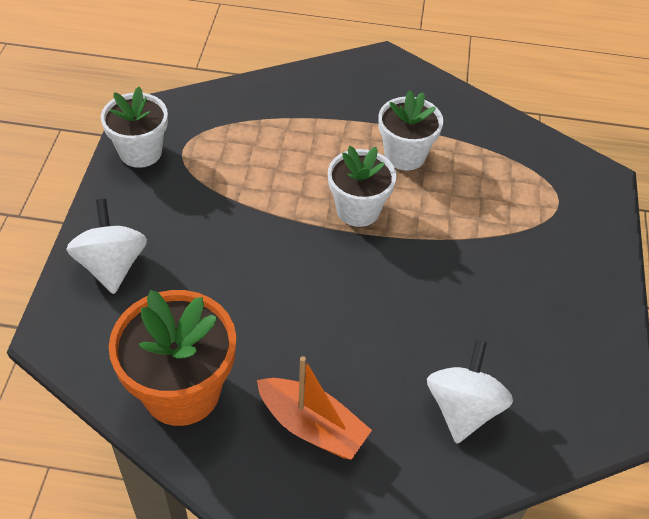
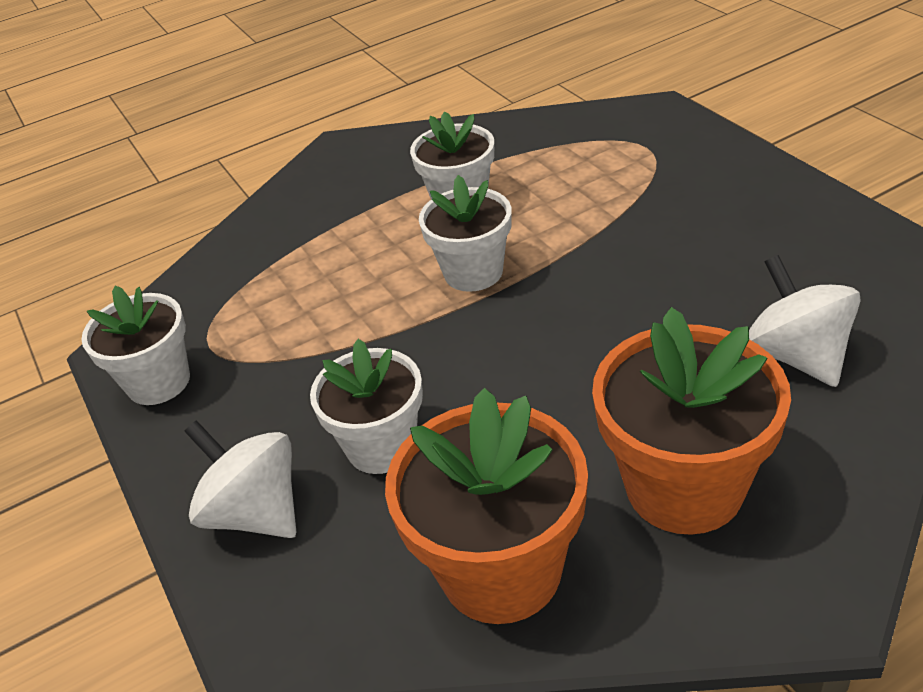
camera: 30 degrees left, 10 degrees down
orange boat [257,356,372,460] -> orange flower pot [592,307,791,535]
none -> white flower pot [310,339,423,474]

